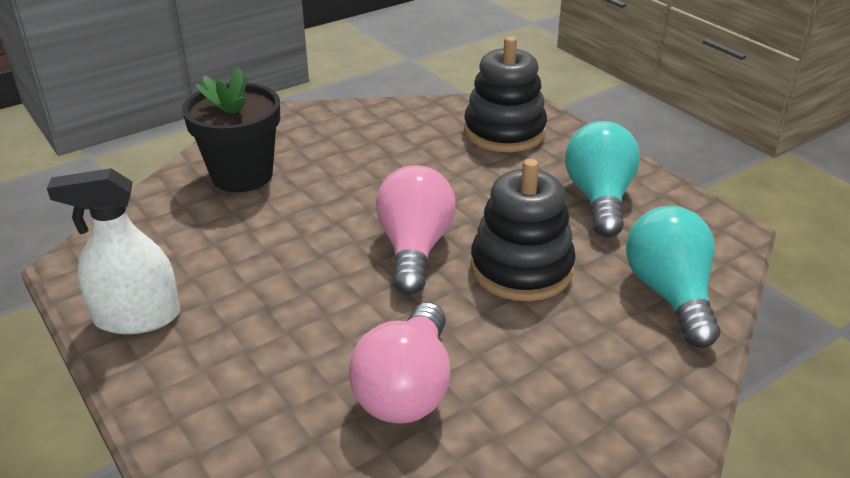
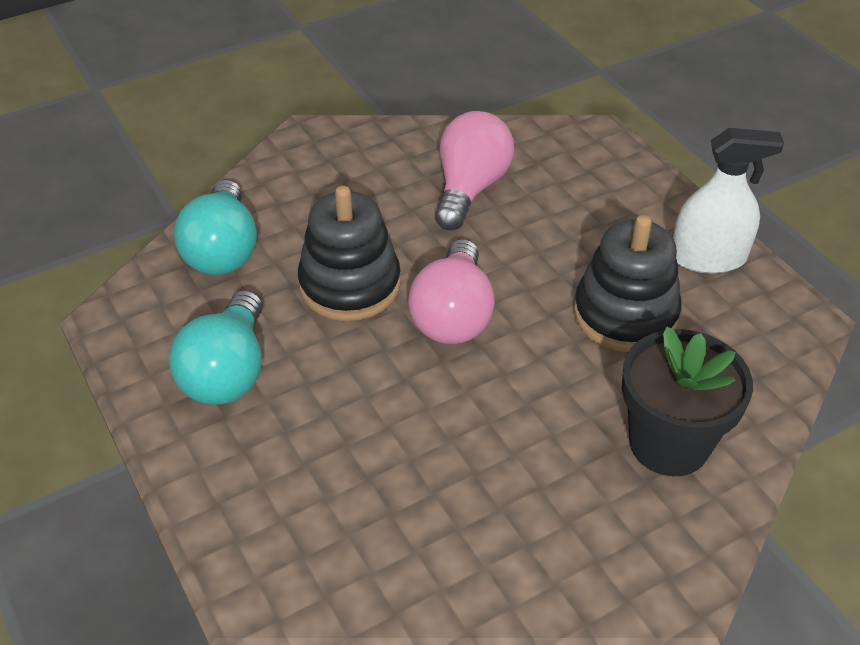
camera: 175 degrees left, 10 degrees up
black stacking toy [464,36,547,152] -> black stacking toy moved to [574,215,682,352]

